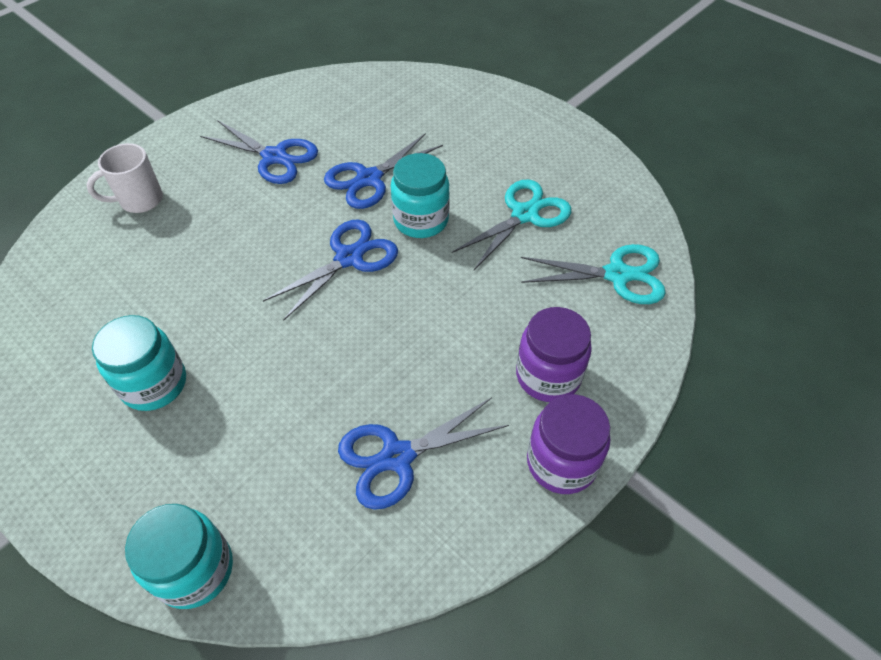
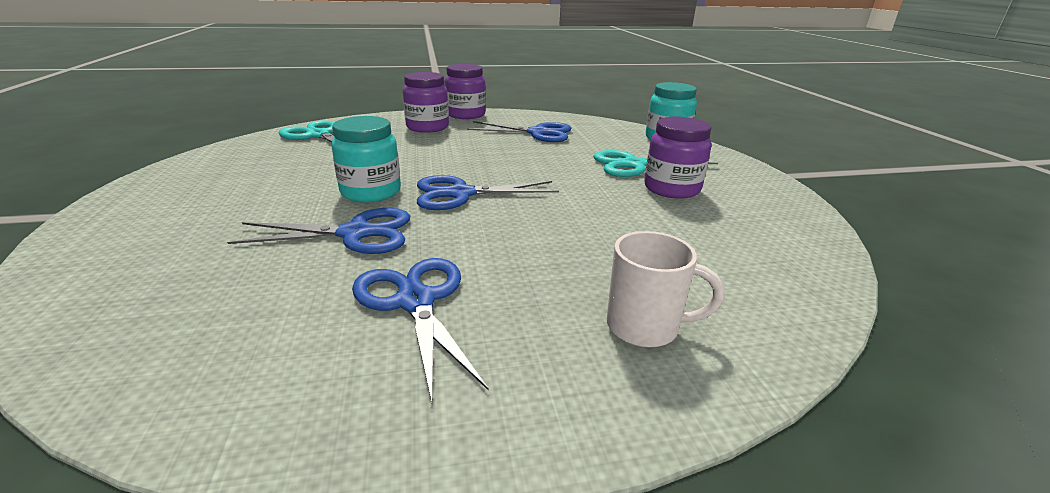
camera: 145 degrees left, 25 degrees down
turquoise jar [92,315,186,411] -> purple jar [644,117,711,199]
turquoise scissors [452,179,571,270] -> turquoise scissors moved to [593,150,718,177]

